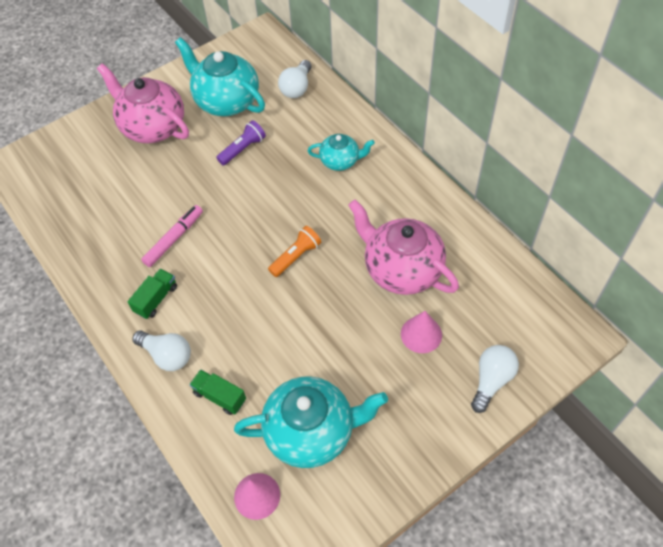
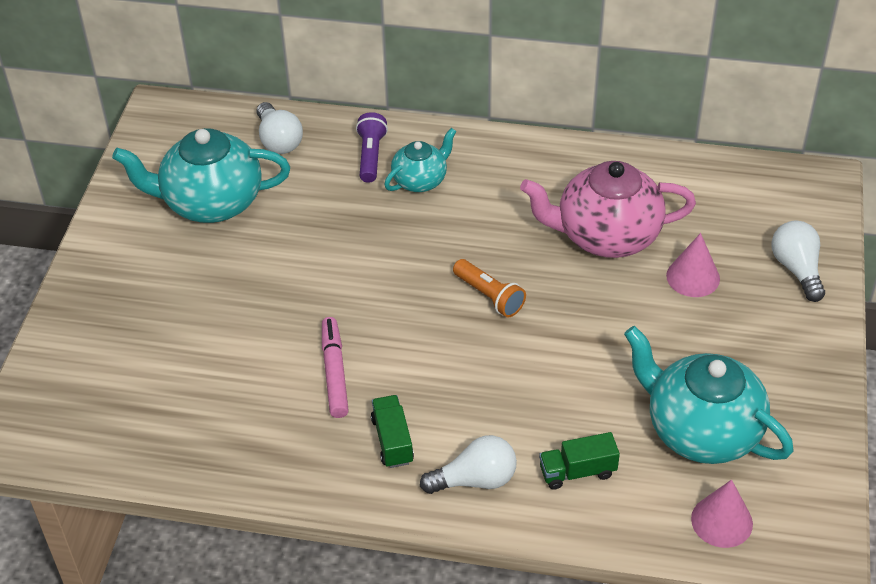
camera: 45 degrees left, 10 degrees down
pink teapot [97,63,189,143] -> none
purple flashlight [216,120,266,165] -> purple flashlight moved to [356,112,388,183]
turquoise teapot [234,376,388,468] -> turquoise teapot turned 90 degrees counterclockwise [624,326,794,464]
orange flashlight [268,226,321,277] -> orange flashlight turned 135 degrees clockwise [453,259,526,318]

